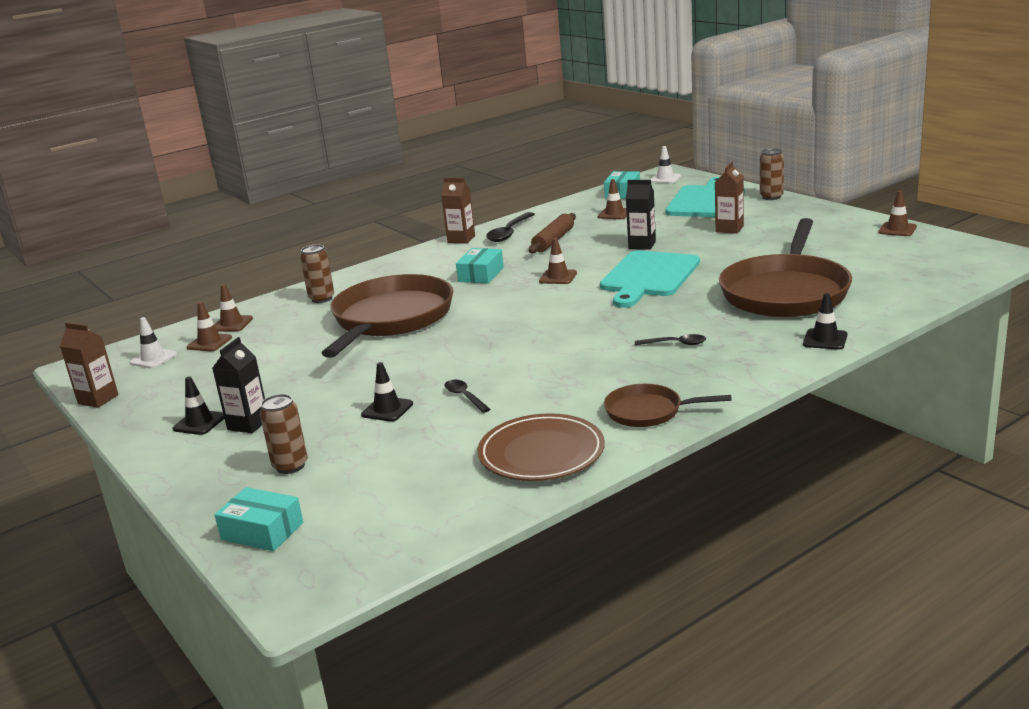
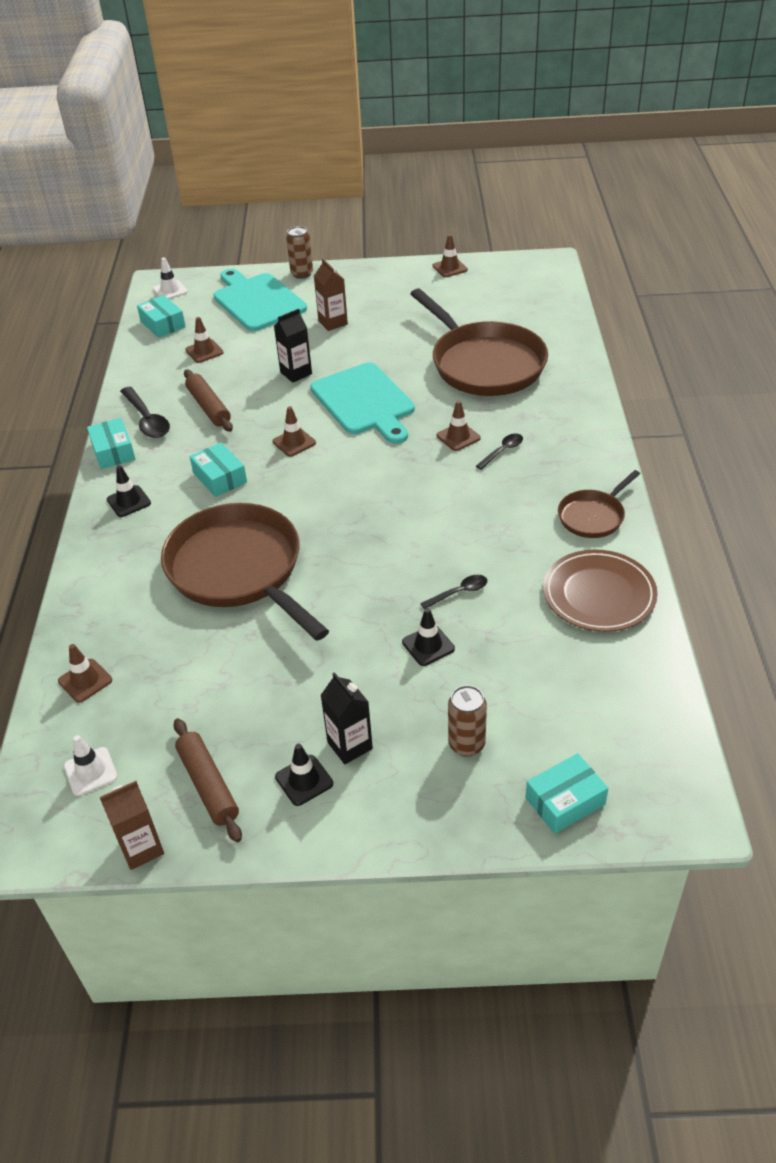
camera: 55 degrees left, 20 degrees up
brown traffic cone [187,302,232,351] -> brown traffic cone moved to [437,401,481,451]
brown can [300,244,334,303] -> none
brown carton [441,178,475,244] -> turquoise box [87,418,135,469]
black spoon [444,380,490,413] -> black spoon turned 150 degrees clockwise [420,575,487,609]
black traffic cone [803,293,848,350] -> black traffic cone moved to [107,465,151,517]
none -> brown rolling pin [174,718,242,842]

